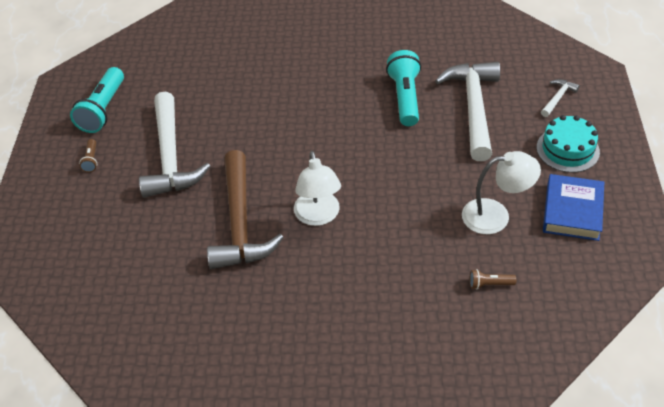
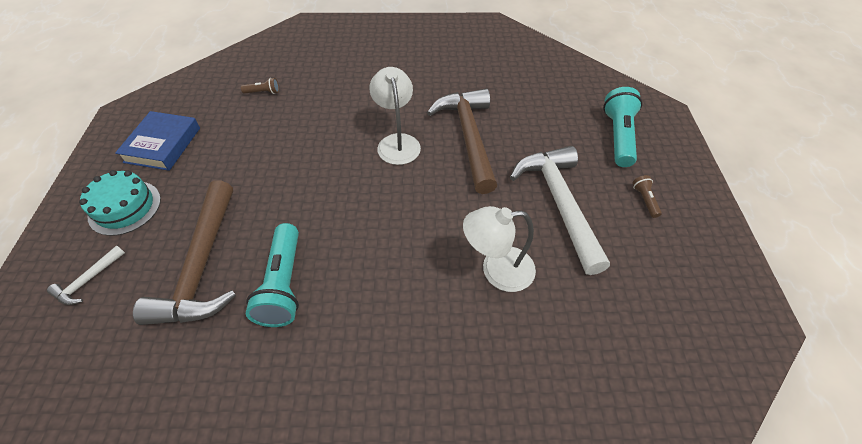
camera: 175 degrees right, 5 degrees up
turquoise flashlight [70,67,124,133] -> turquoise flashlight moved to [603,87,642,167]
white hammer [435,62,500,161] -> brown hammer [133,180,236,325]
white lamp [462,151,541,234] -> white lamp moved to [463,206,536,292]

